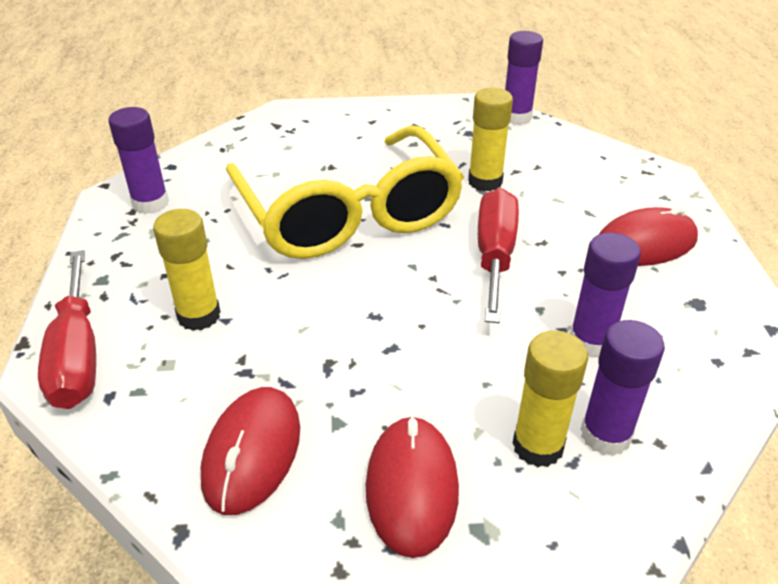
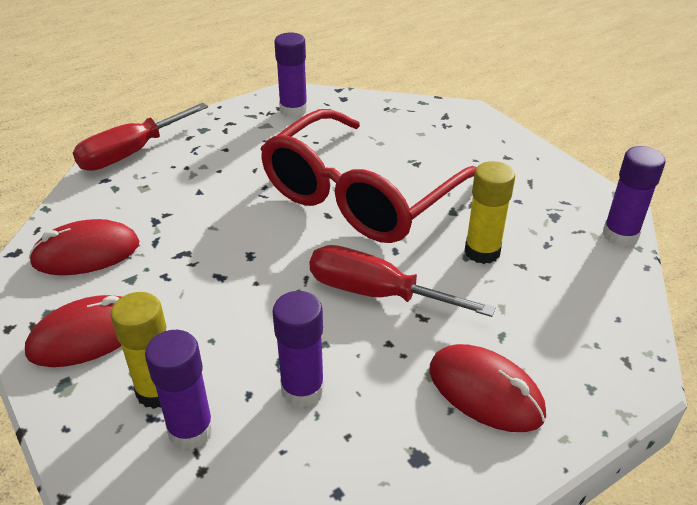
camera: 60 degrees right, 0 degrees up
yellow glue stick [153,209,221,331] -> none
yellow glasses [226,126,464,259] -> red glasses [260,109,477,243]
red screwdriver [478,188,519,323] -> red screwdriver turned 135 degrees counterclockwise [310,245,496,317]

